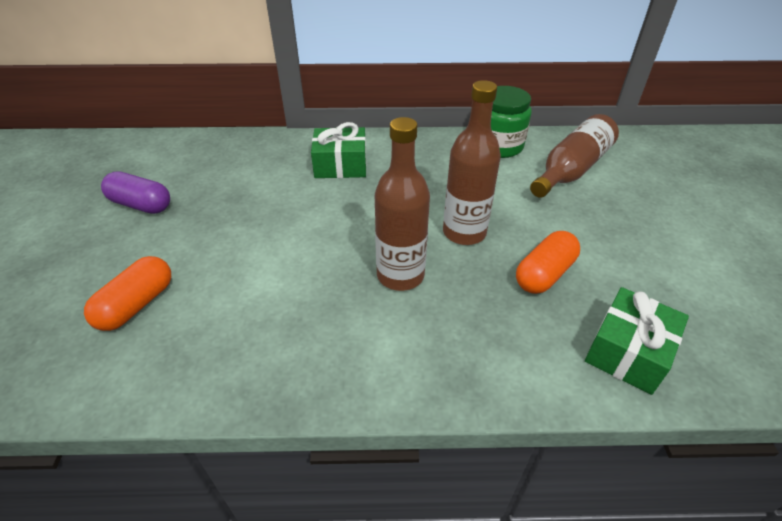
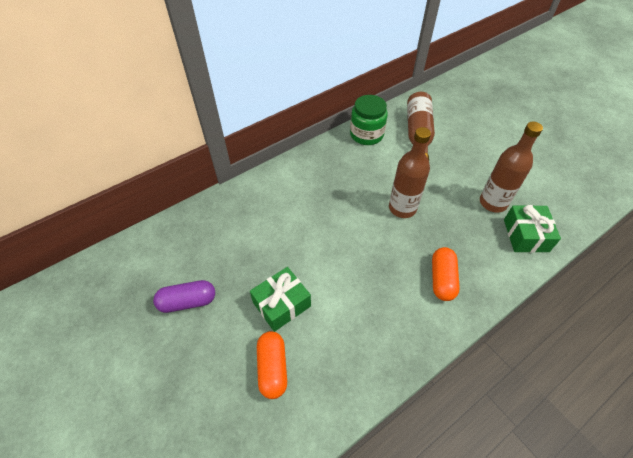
camera: 35 degrees left, 10 degrees up
green gift [311,122,366,178] -> green gift moved to [250,267,311,332]
brown bottle [375,117,430,291] -> brown bottle moved to [480,122,543,213]
orange capsule [516,231,580,294] -> orange capsule moved to [432,247,460,301]

